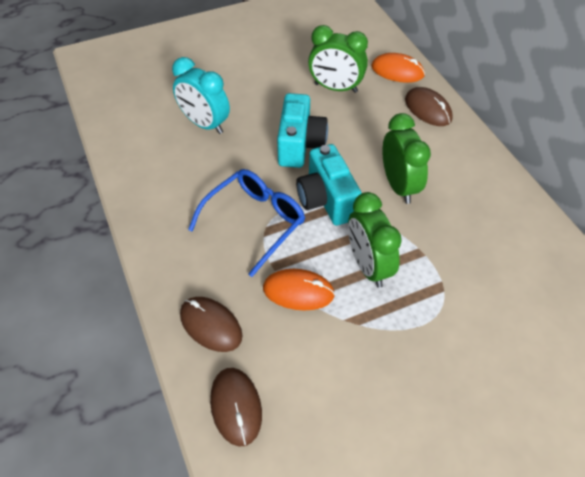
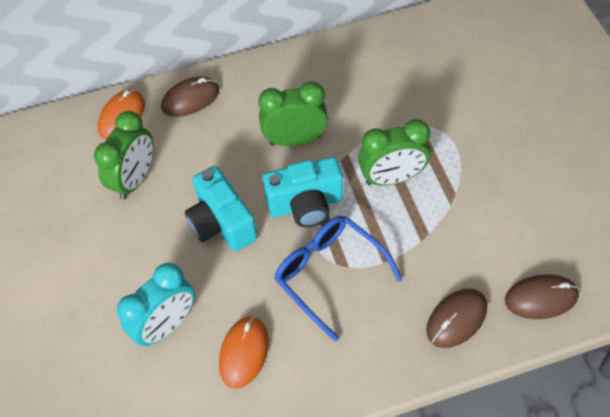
camera: 80 degrees left, 5 degrees up
orange mouse [263,269,335,311] -> orange mouse moved to [219,316,269,388]
turquoise camera [277,93,328,168] -> turquoise camera turned 135 degrees counterclockwise [185,166,258,252]

